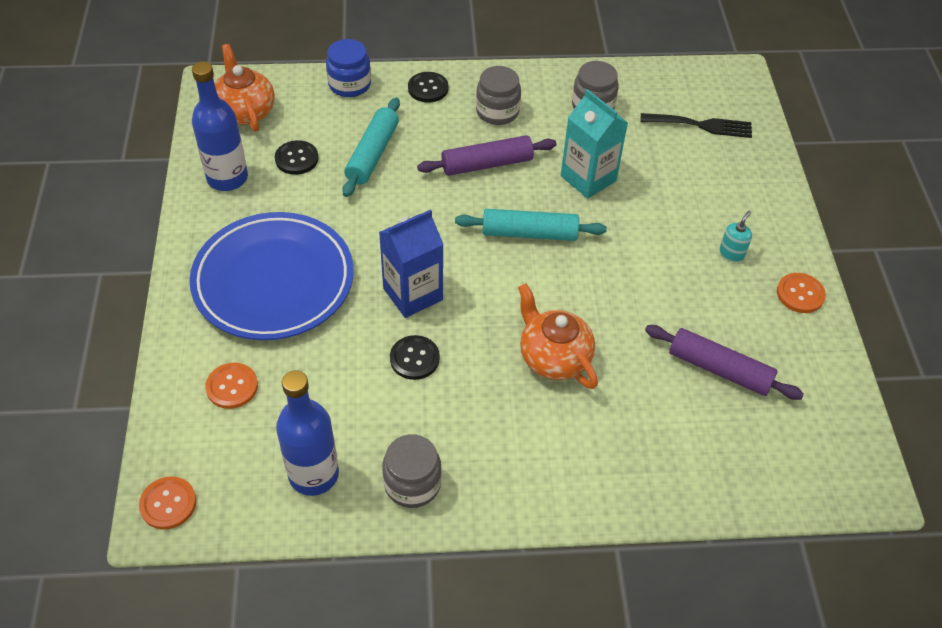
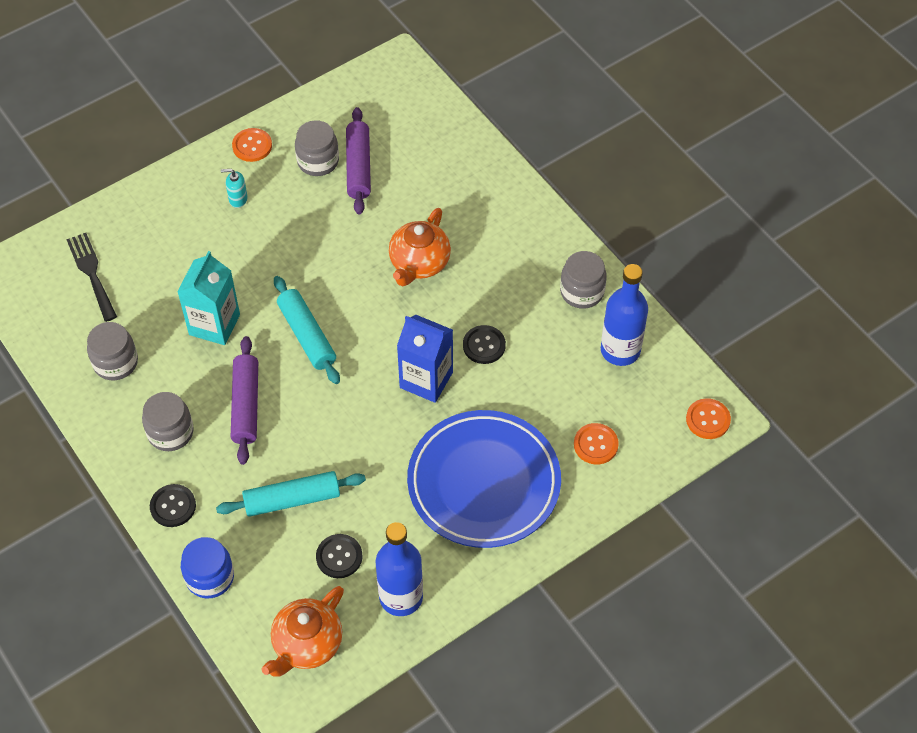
camera: 120 degrees left, 5 degrees up
purple rolling pin [417,135,556,176] -> purple rolling pin turned 45 degrees clockwise [231,336,258,465]
none -> grey jar [295,120,339,176]

